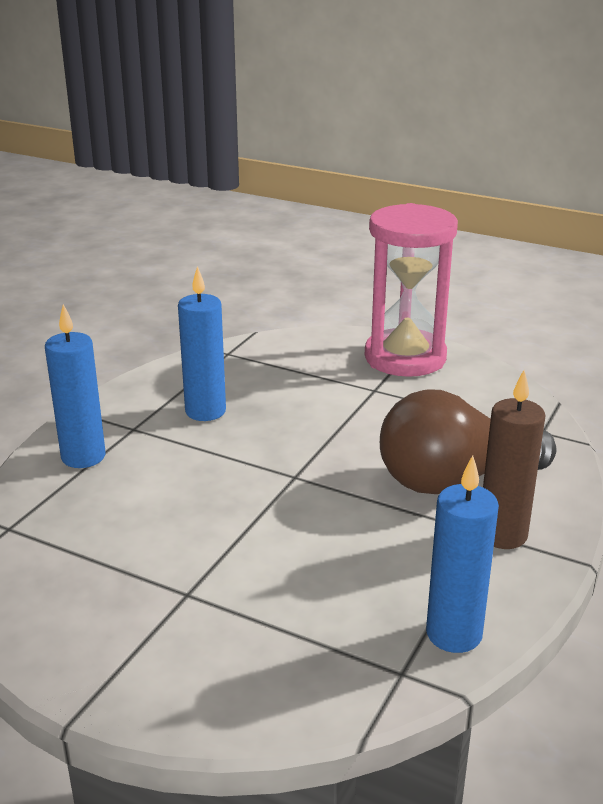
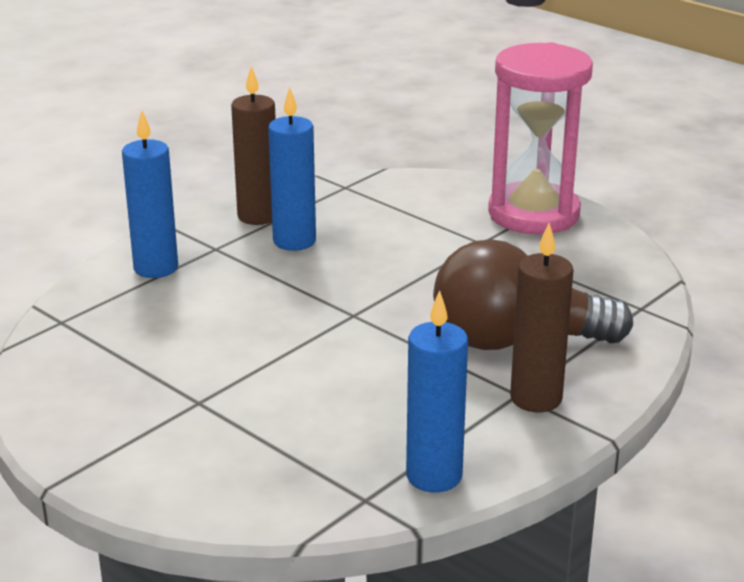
camera: 15 degrees right, 0 degrees up
none -> brown candle [231,66,276,225]

